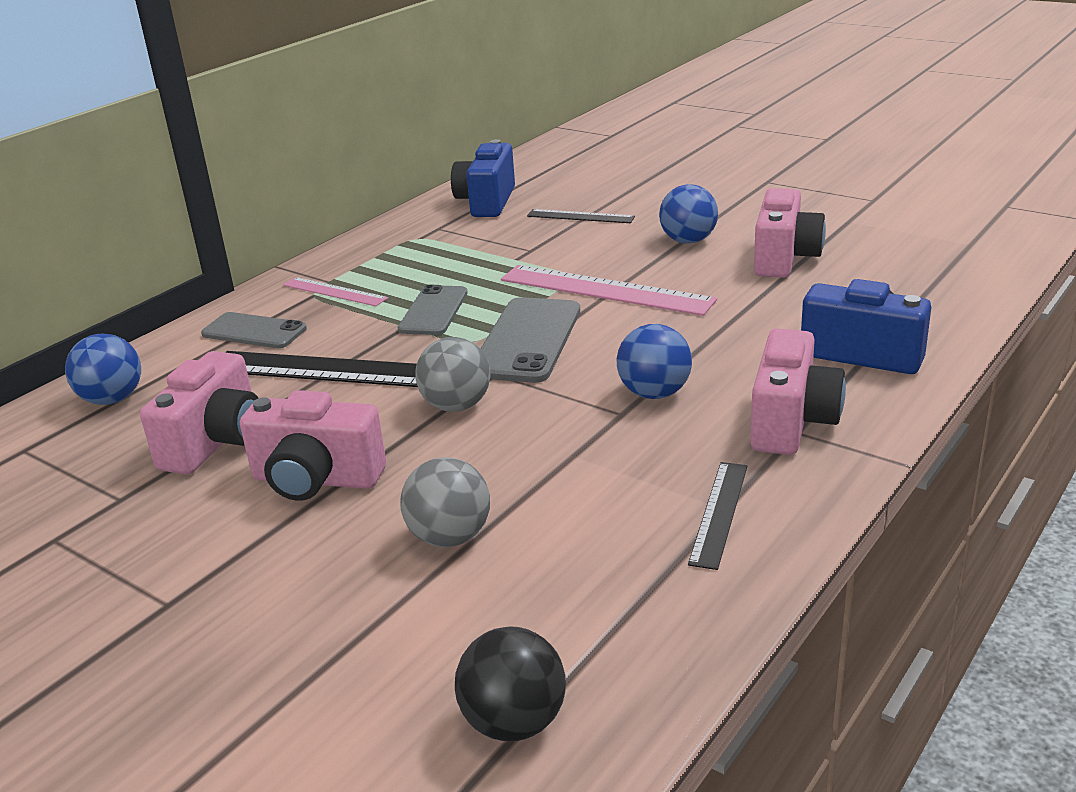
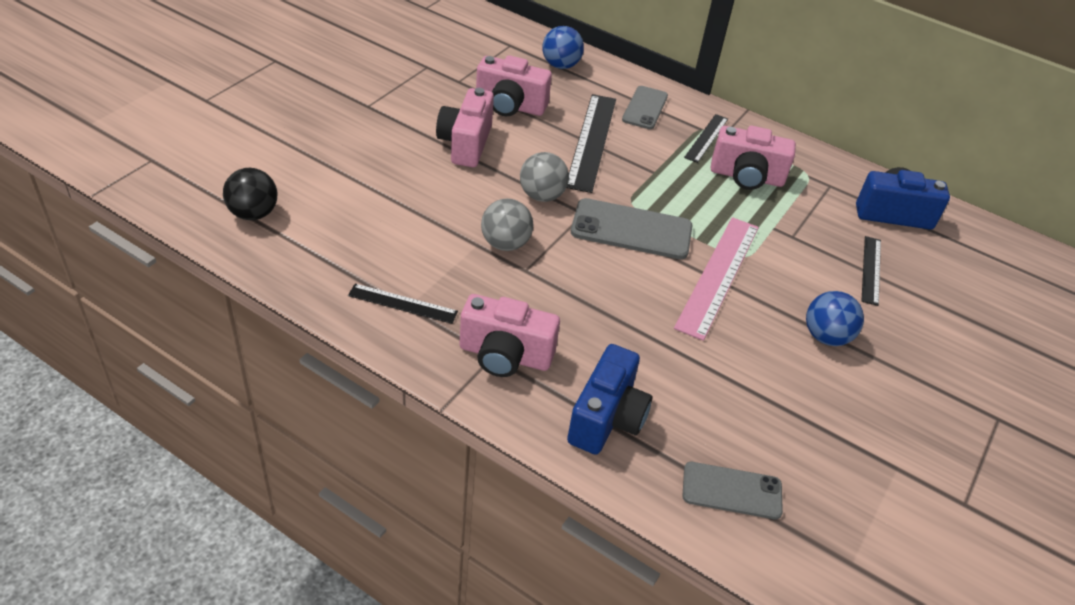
camera: 80 degrees right, 15 degrees up
pink ruler [283,277,388,306] -> black ruler [684,114,728,163]
grey phone [398,285,468,335] -> grey phone moved to [683,462,783,519]
grey ball [400,457,490,547] -> grey ball moved to [481,198,533,251]
blue ball [617,324,692,399] -> none
pink camera [754,188,826,278] -> pink camera moved to [711,126,796,190]

